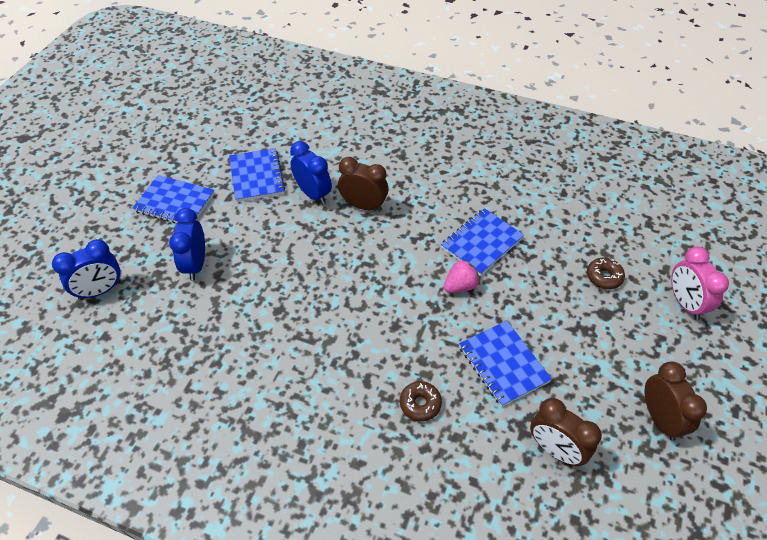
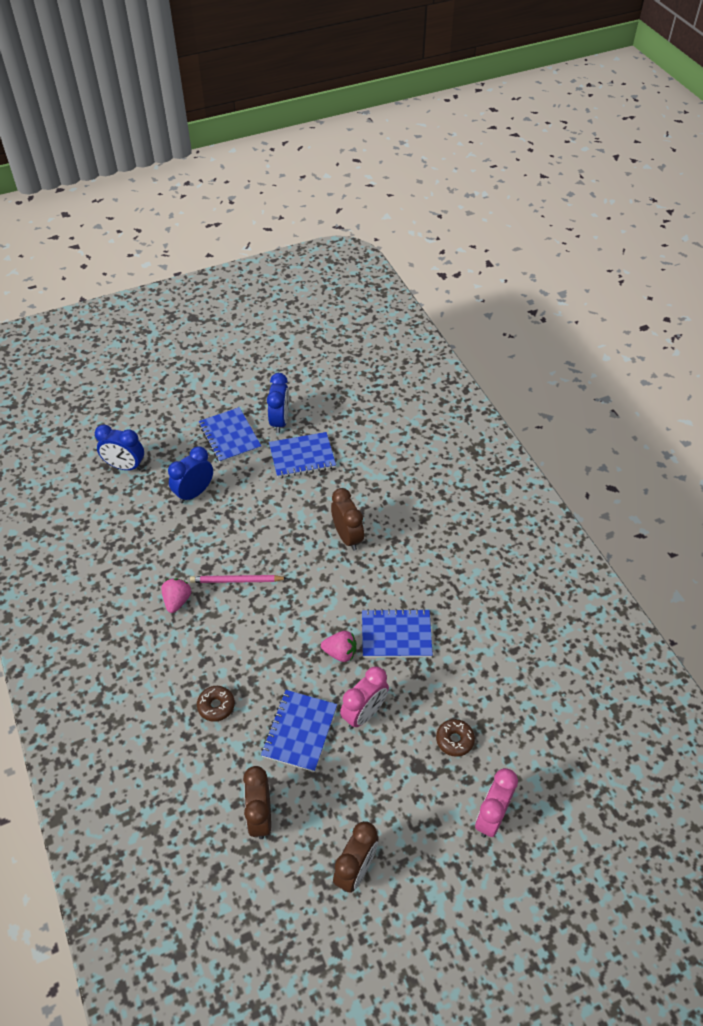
camera: 45 degrees right, 0 degrees up
blue notebook [229,148,285,202] -> blue notebook turned 45 degrees clockwise [269,432,336,478]
blue clock [290,141,332,205] -> blue clock moved to [267,373,289,433]
none -> pink strawberry [161,579,191,613]
none -> pink pencil [190,575,287,583]
none -> pink clock [340,666,389,729]

